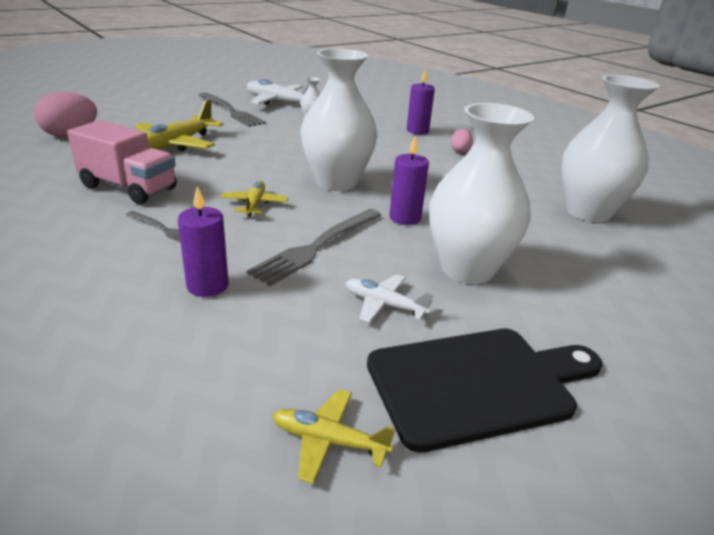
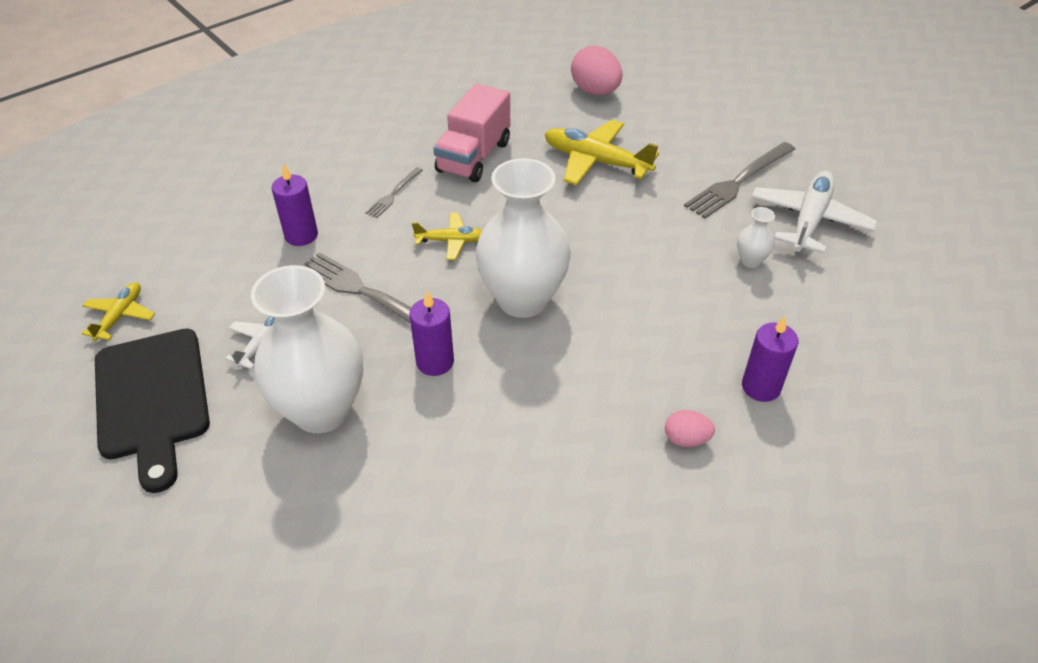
camera: 90 degrees right, 15 degrees up
white vase [562,75,660,222] -> none

